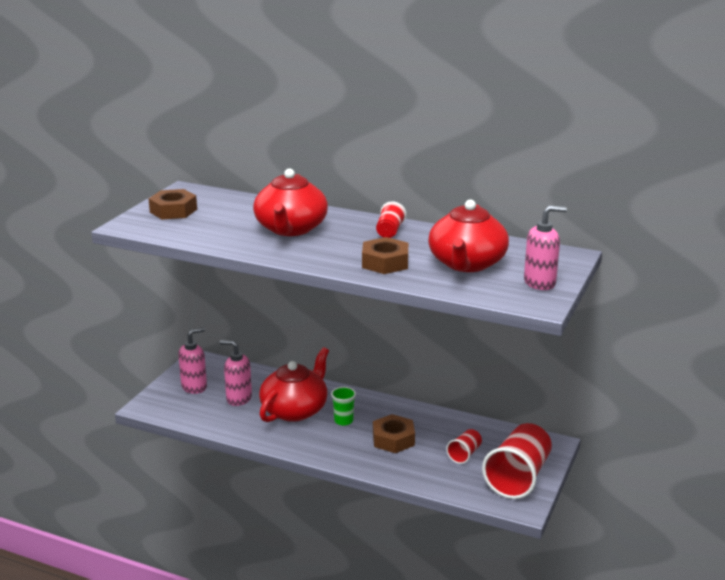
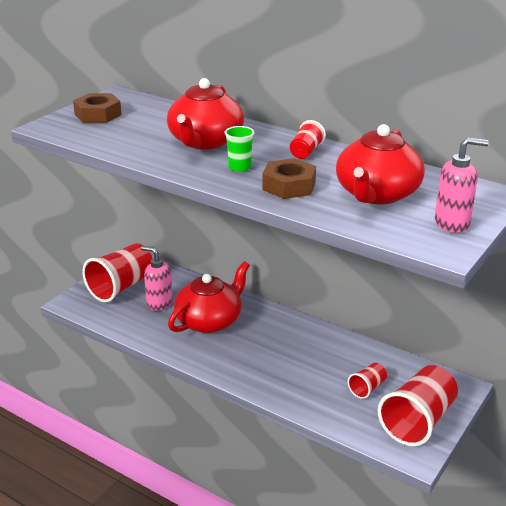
camera: 10 degrees right, 5 degrees up
pink soap dispenser [178,327,207,394] -> red cup [82,243,153,302]
green cup [331,387,356,425] -> green cup moved to [225,126,255,172]
brown nut [373,414,415,453] -> none

